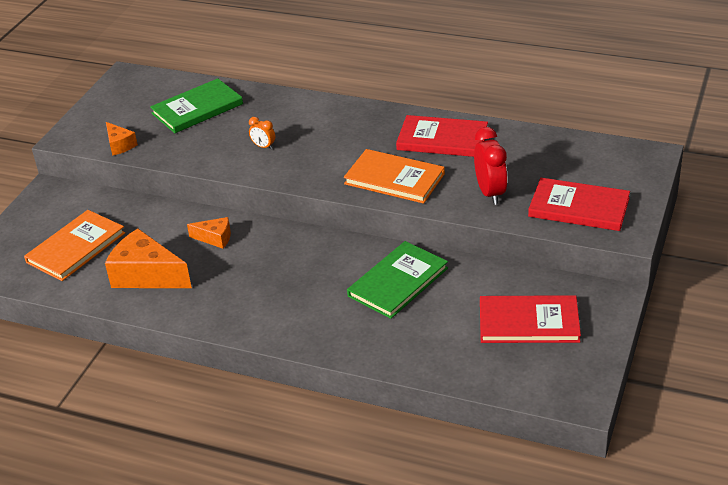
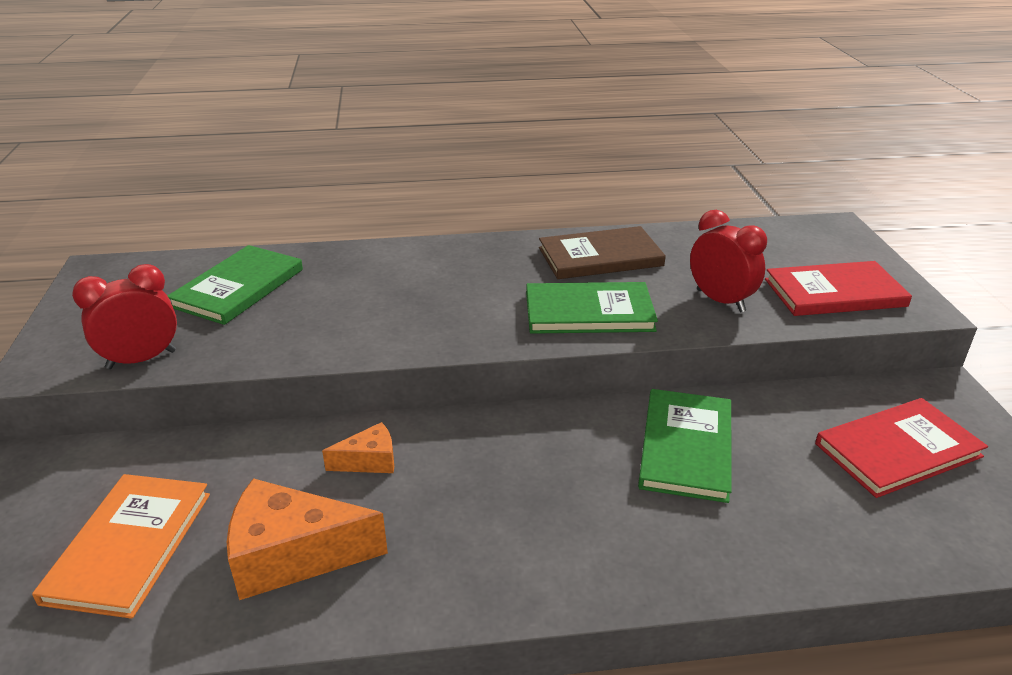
camera: 30 degrees left, 5 degrees down
orange cheese [106,122,138,156] -> red clock [72,264,177,369]
orange clock [249,117,275,149] -> none
orange book [344,149,445,204] -> green book [526,282,658,334]
red book [396,115,488,157] -> brown book [539,226,666,279]

